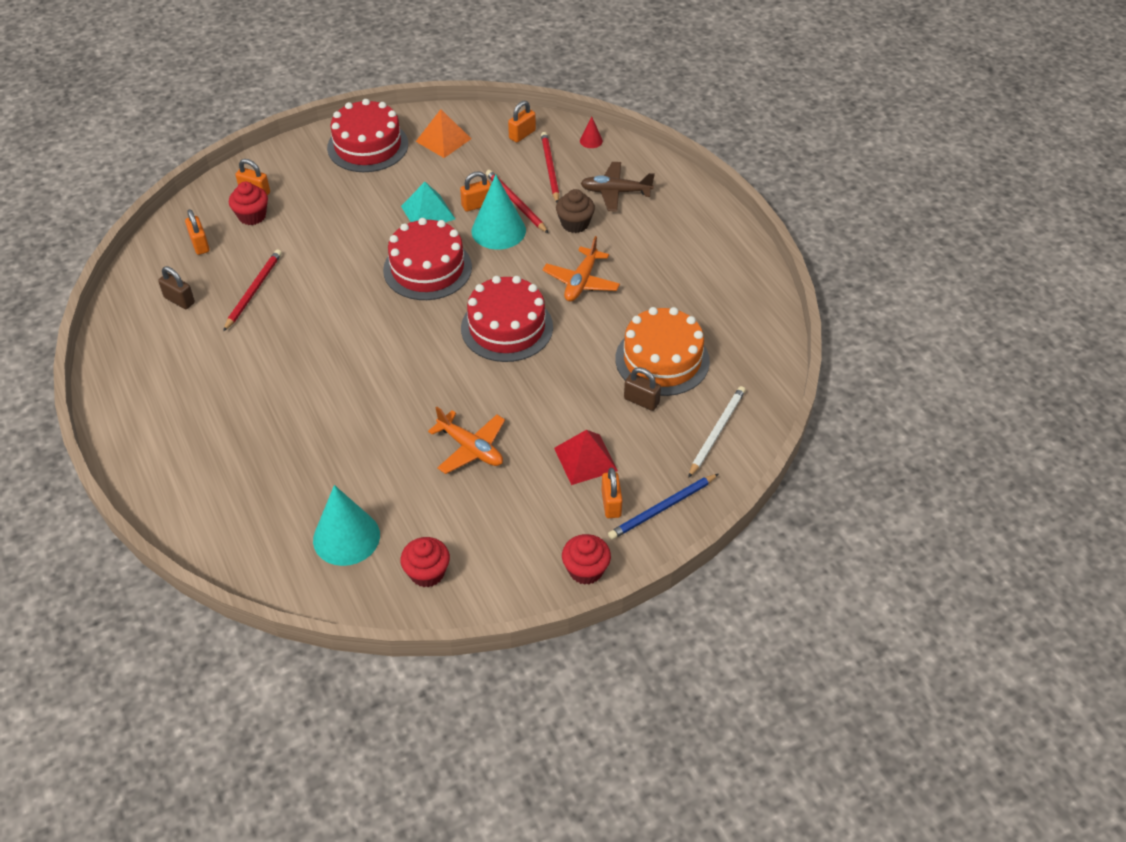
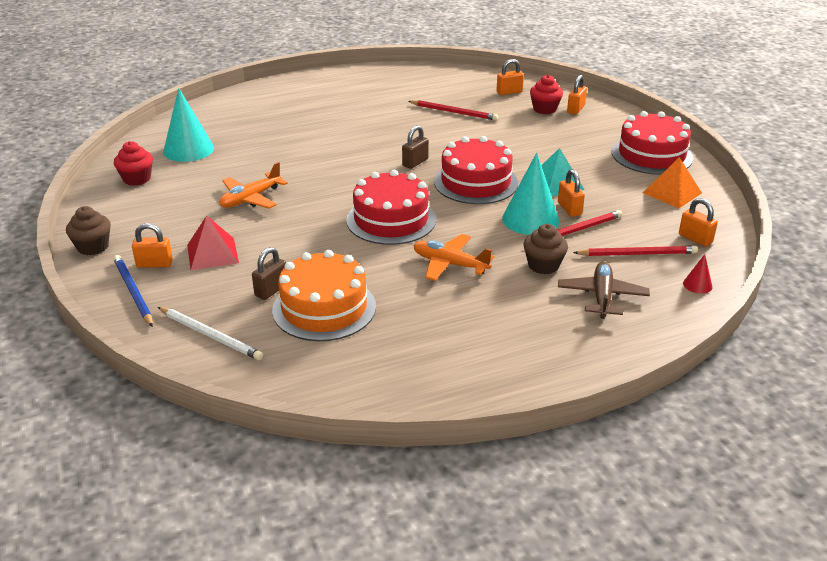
camera: 95 degrees right, 15 degrees down
brown padlock [158,266,195,309] -> brown padlock moved to [402,125,429,169]
red cupcake [562,534,611,585] -> brown cupcake [66,206,111,255]

